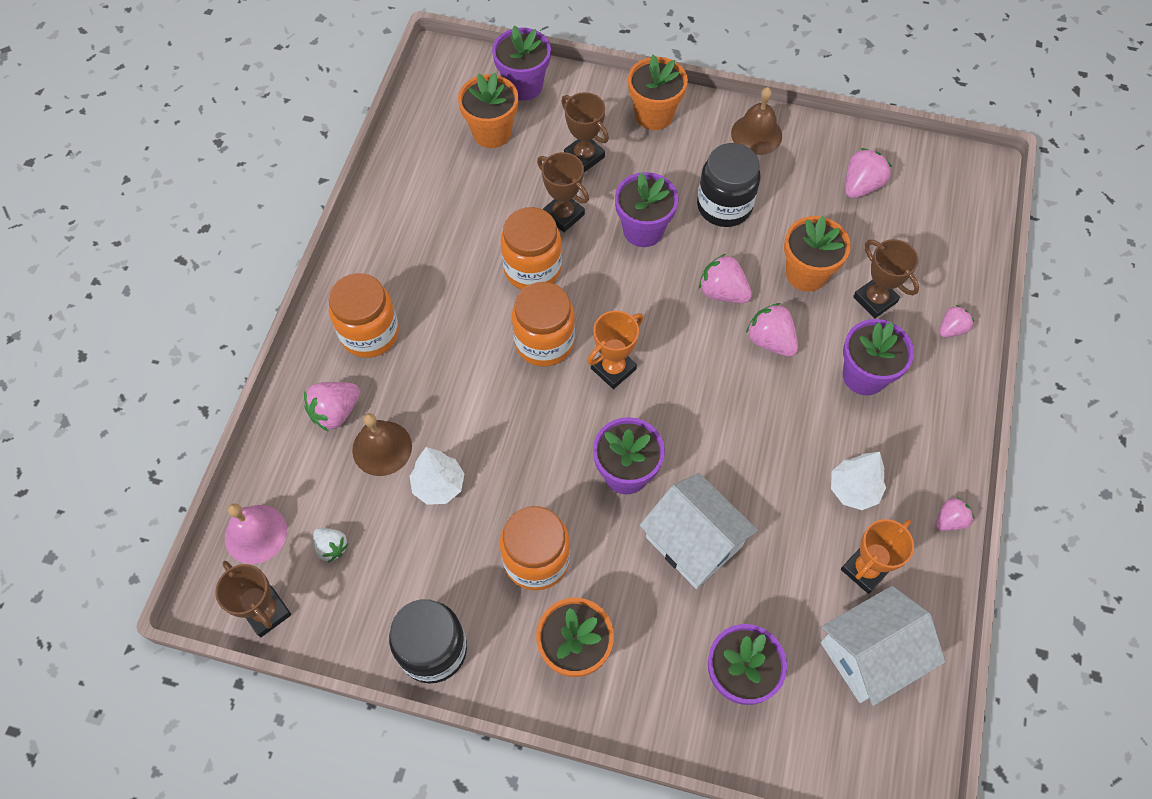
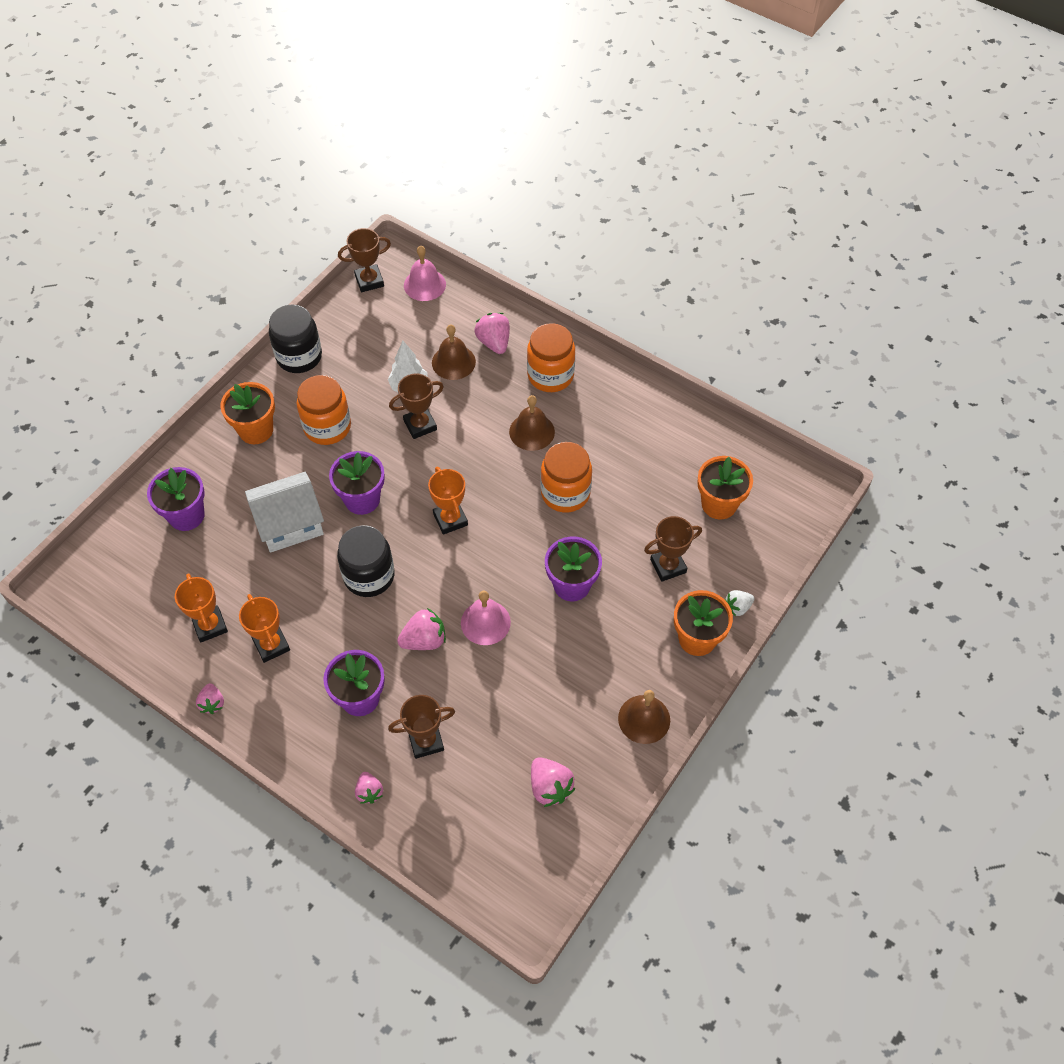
camera: 110 degrees right, 5 degrees down
white strawberry [313,528,348,563] -> white strawberry moved to [725,590,755,617]
purple flower pot [492,25,551,101] -> none
orange jar [512,282,575,366] -> none
brown trophy [537,152,589,232] -> brown trophy moved to [389,373,444,439]
black jar [697,143,760,227] -> black jar moved to [337,525,395,597]
pink strawberry [699,254,752,303] -> pink bell [461,591,511,645]
orange flower pot [784,216,851,292] -> none
white house [821,586,945,706] -> none
white tree [831,452,886,510] -> orange trophy [239,594,290,663]
none -> brown bell [509,395,555,451]

